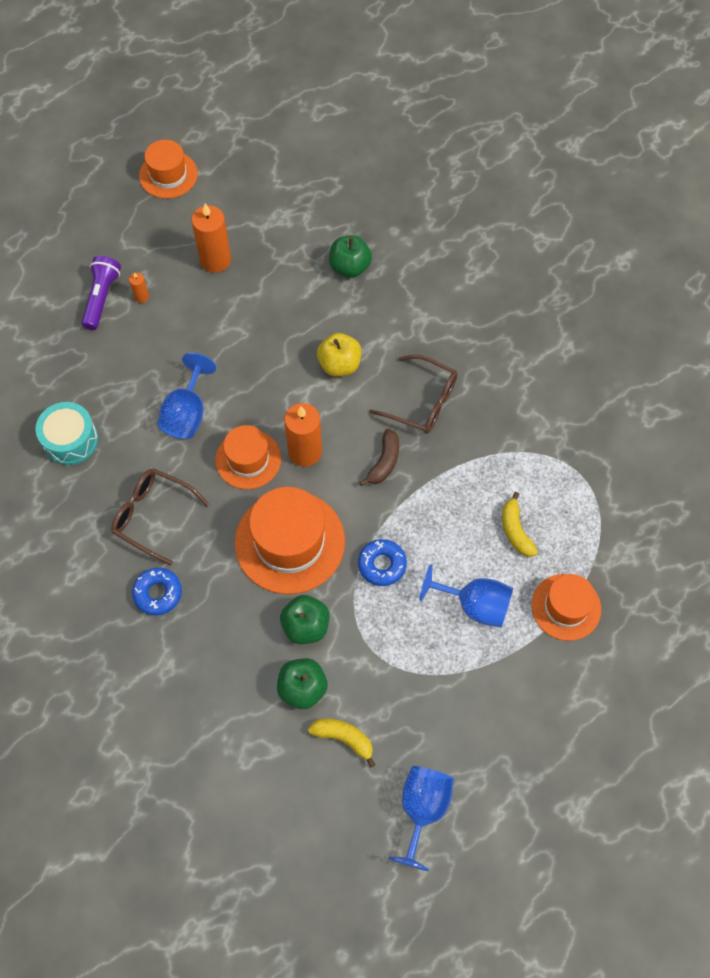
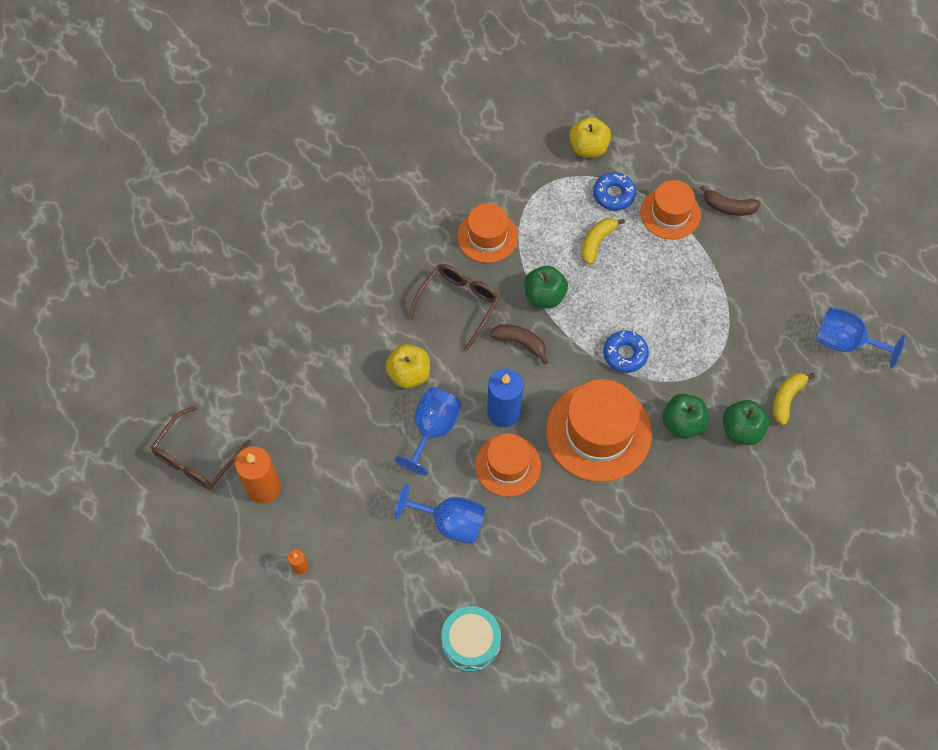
camera: 85 degrees left, 0 degrees up
purple flashlight [82,256,121,330] -> none
brown glasses [111,468,209,565] -> brown glasses moved to [151,406,251,490]
blue donut [132,568,182,615] -> blue donut moved to [593,172,636,211]
orange hat [139,140,198,199] -> orange hat moved to [457,203,518,263]
orange candle [284,403,322,467] -> blue candle [487,369,523,427]
green apple [329,235,372,278] -> green apple moved to [524,266,568,308]
blue goblet [419,564,513,627] -> blue goblet moved to [395,387,462,475]
yellow banana [502,492,538,557] -> yellow banana turned 135 degrees clockwise [581,218,625,265]
none -> yellow apple [569,117,611,158]
none -> brown banana [700,185,761,216]

